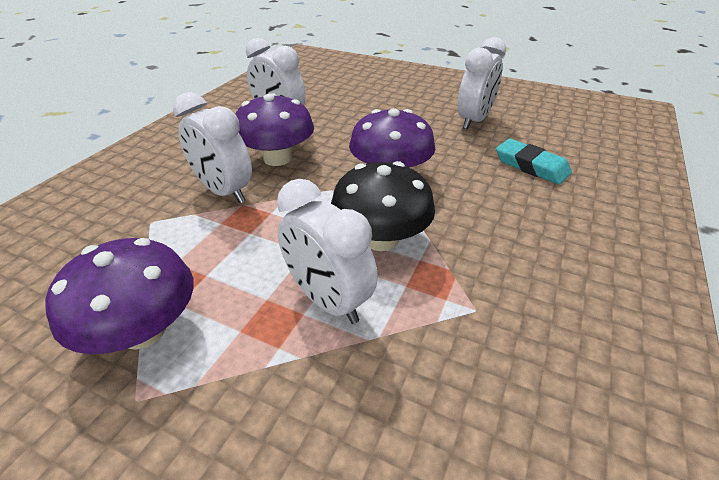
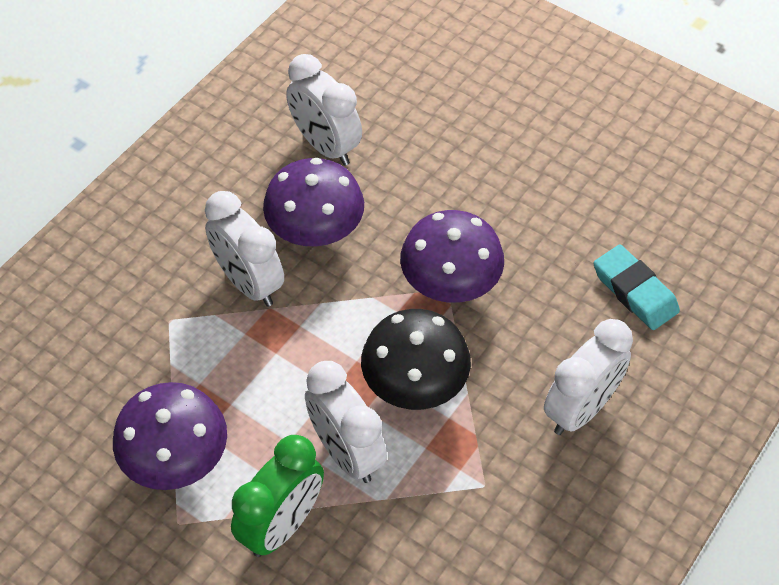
camera: 10 degrees right, 15 degrees up
white clock [458,37,506,129] -> white clock moved to [544,319,633,435]
none -> green clock [231,435,324,557]

